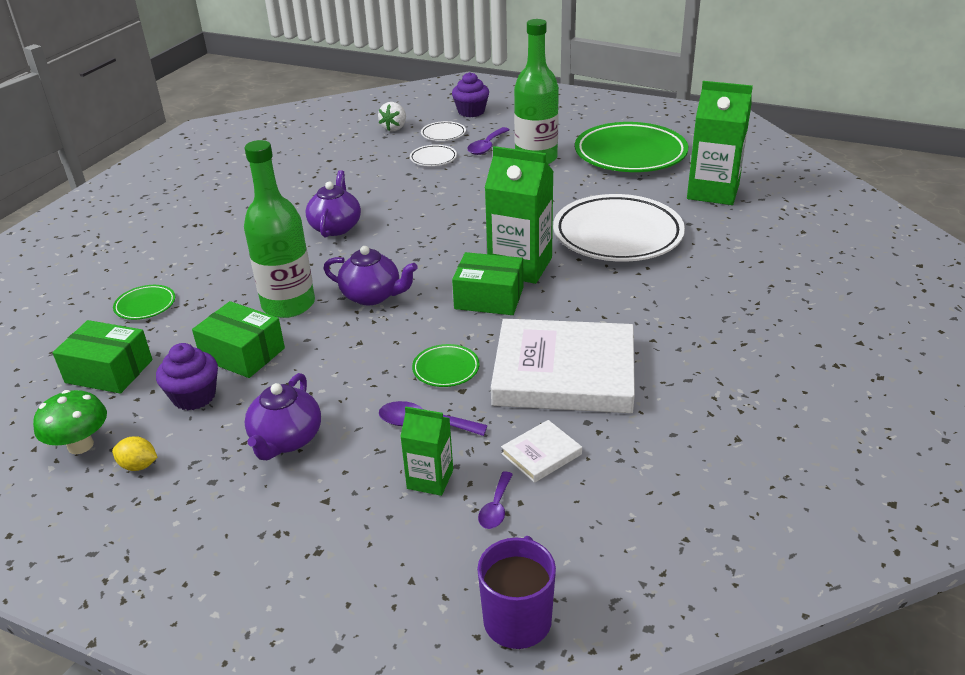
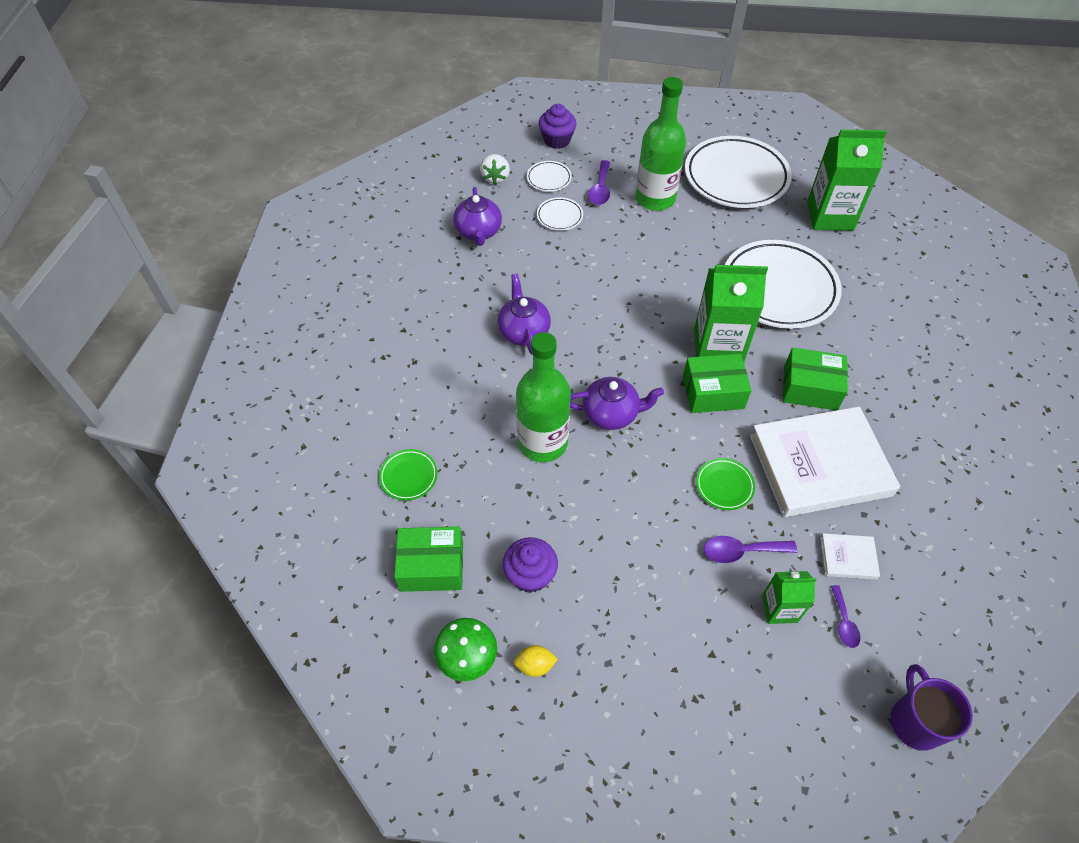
camera: 20 degrees left, 20 degrees up
green box [192,301,285,378] -> green box moved to [783,347,848,410]
purple teapot [245,373,321,460] -> purple teapot moved to [453,187,502,246]
white book [501,420,582,483] -> white book turned 60 degrees clockwise [820,533,880,580]
green plate [575,122,688,172] -> white plate [685,136,792,208]

